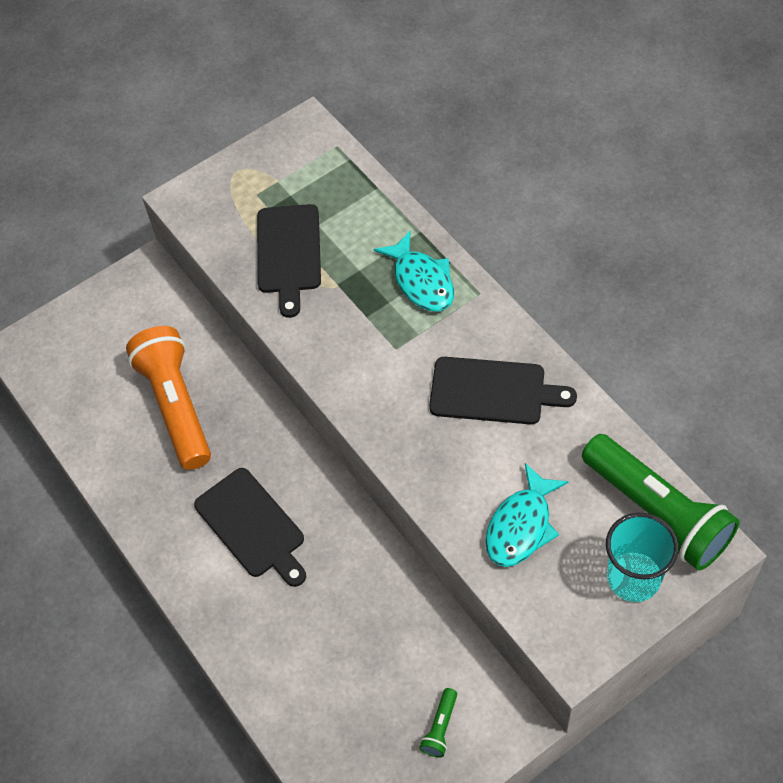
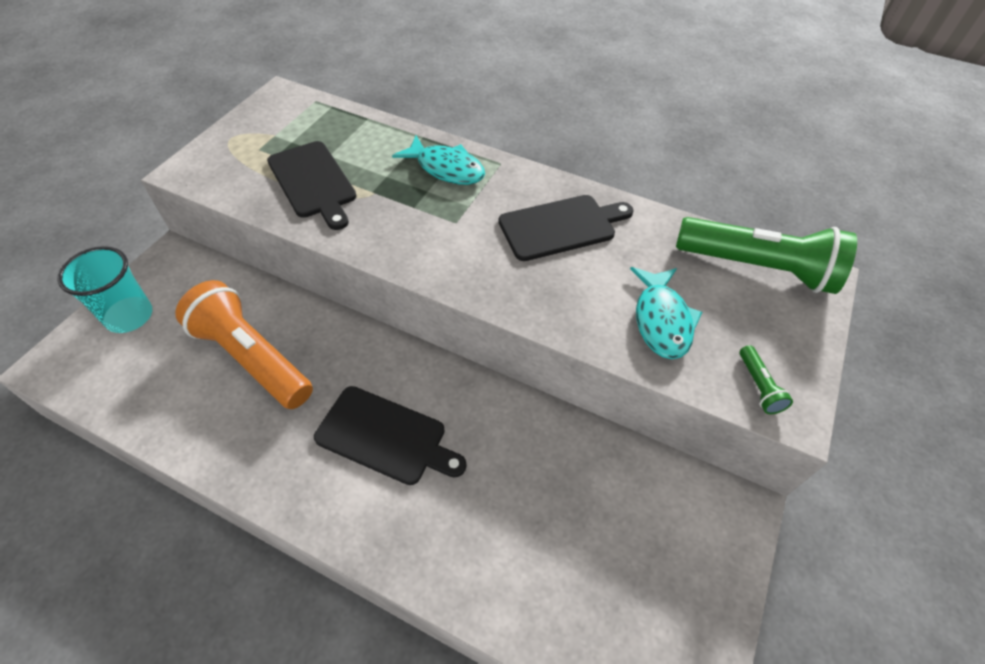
camera: 35 degrees left, 5 degrees down
green flashlight [419,688,457,758] -> green flashlight moved to [740,345,793,414]
turquoise cup [606,513,679,602] -> turquoise cup moved to [57,246,152,333]

